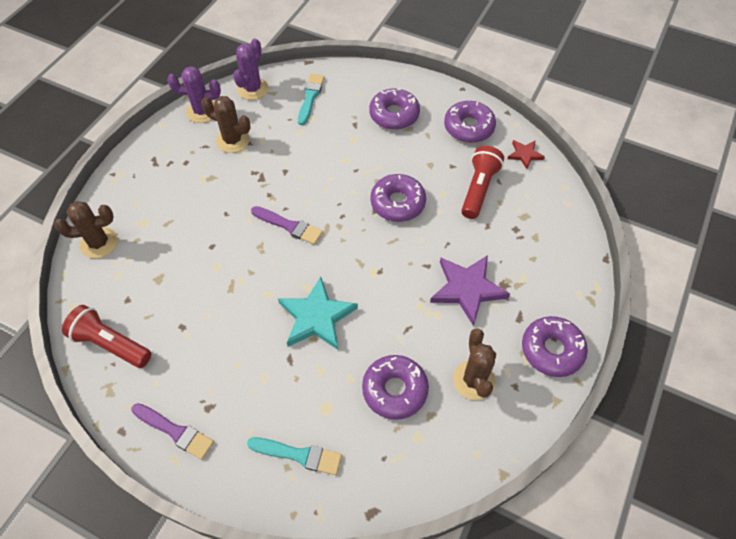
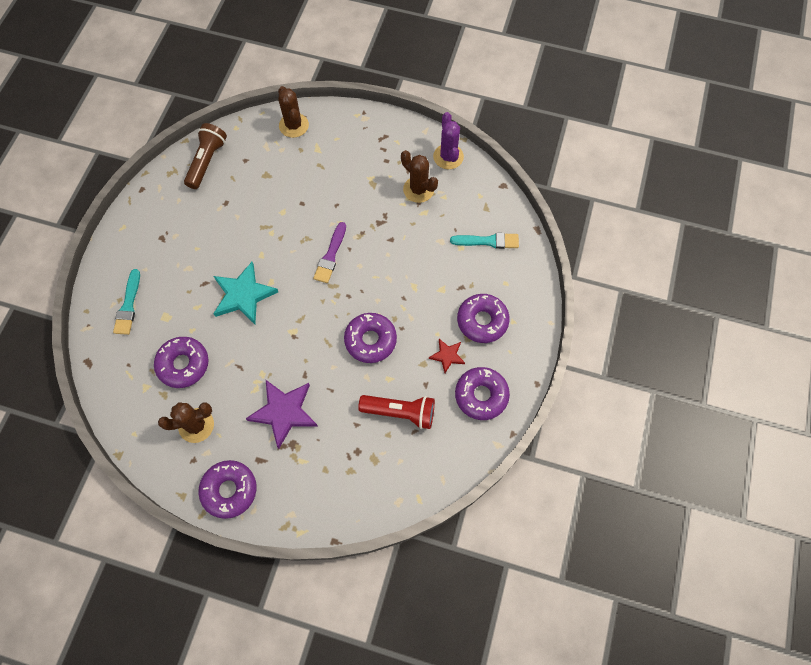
camera: 80 degrees right, 10 degrees up
red flashlight [62,305,151,368] -> brown flashlight [184,123,227,189]
purple brush [131,403,214,460] -> none
brown cactus [201,96,251,153] -> brown cactus turned 60 degrees counterclockwise [401,150,438,203]
purple cactus [233,39,269,100] -> none
red star [508,140,545,169] -> red star moved to [429,339,465,373]

